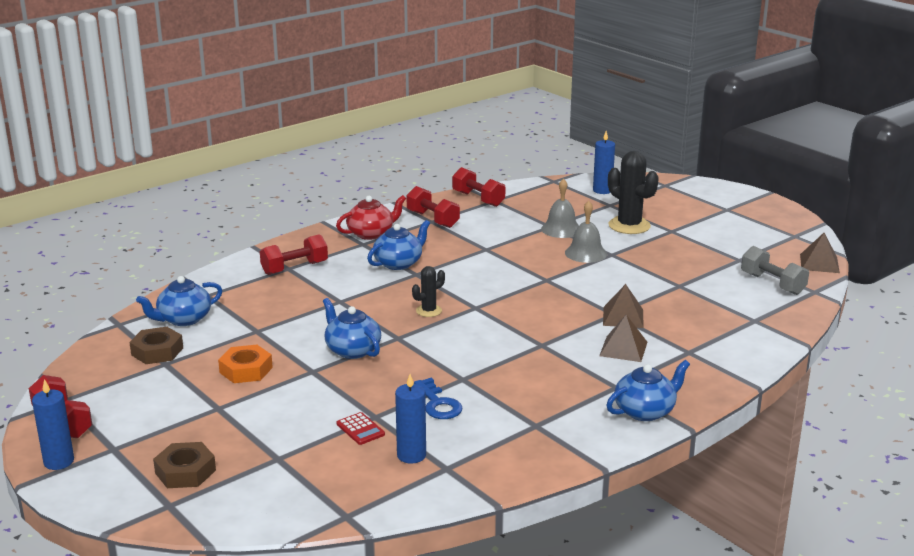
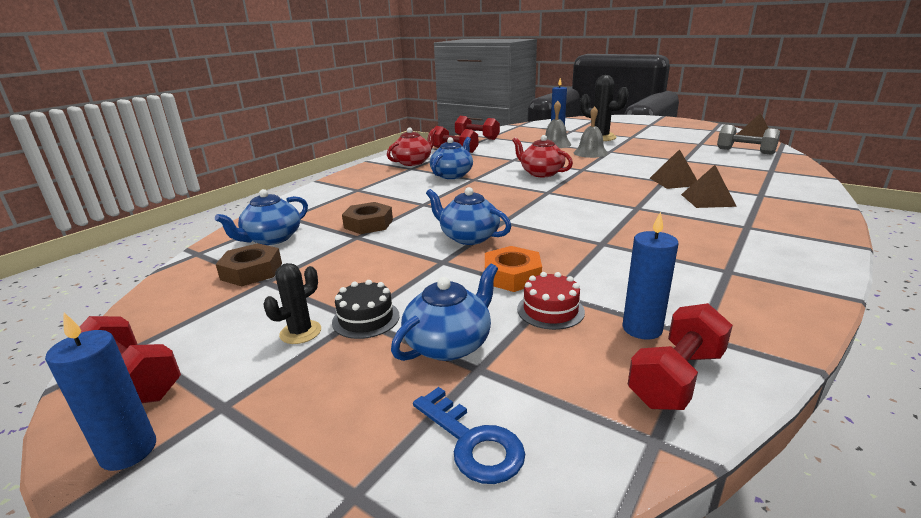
camera: 15 degrees left, 0 degrees up
brown nut [153,442,216,488] -> brown nut moved to [342,202,393,234]
orange nut [218,345,273,383] -> orange nut moved to [485,246,542,292]
red dumbbell [260,234,328,275] -> red dumbbell moved to [628,303,733,410]
red calculator [337,412,385,445] -> red cake [517,272,585,330]
black cactus [412,266,445,317] -> black cactus moved to [263,263,321,344]
blue key [414,378,463,419] -> blue key moved to [413,387,525,484]
blue teapot [606,360,690,421] -> blue teapot moved to [391,264,498,361]
none -> black cake [332,280,400,339]
none -> red teapot [512,135,573,177]

